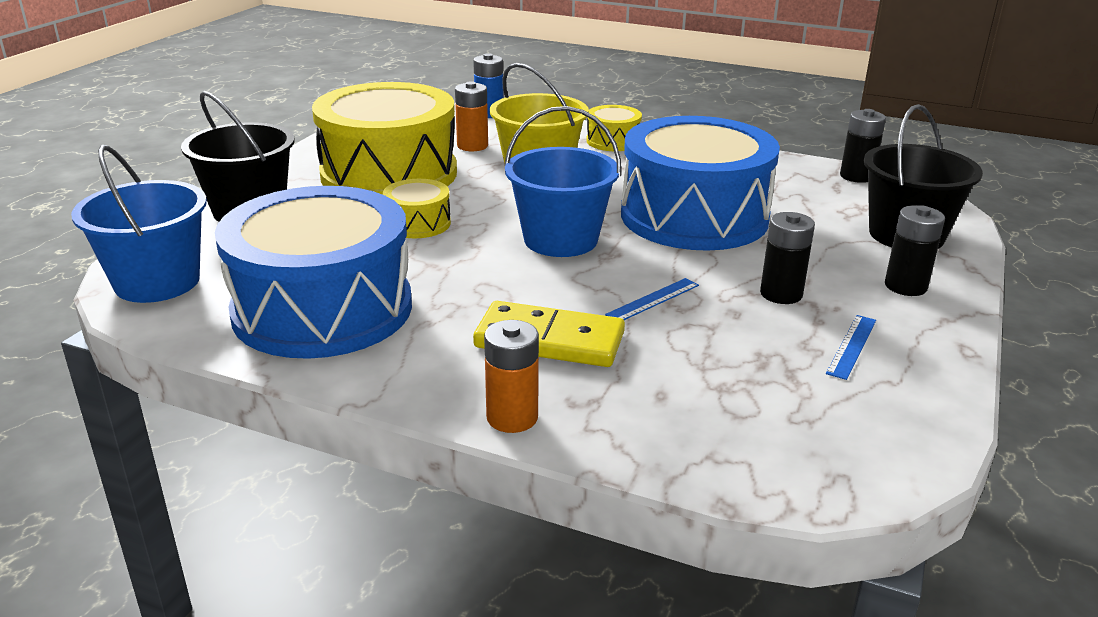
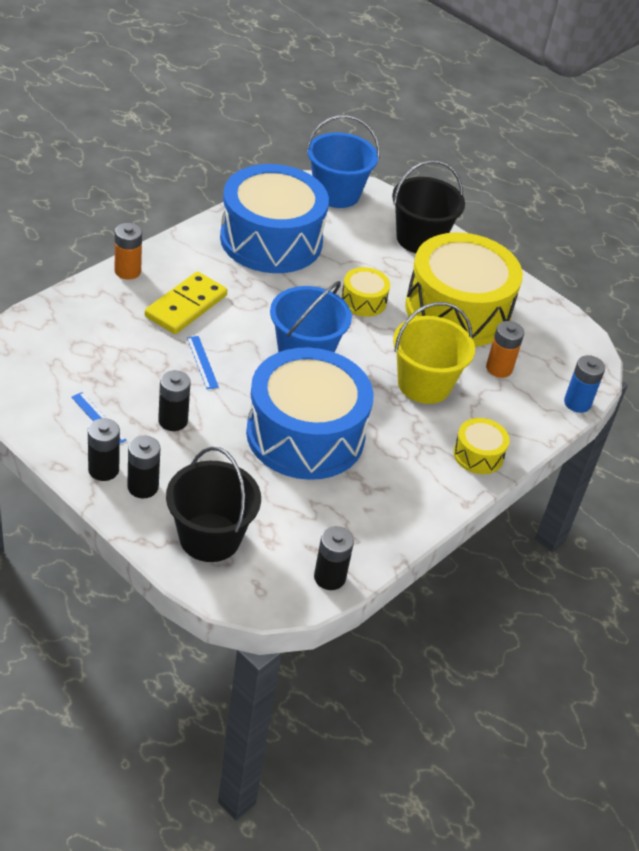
camera: 105 degrees right, 15 degrees up
none -> black battery [88,418,120,481]

